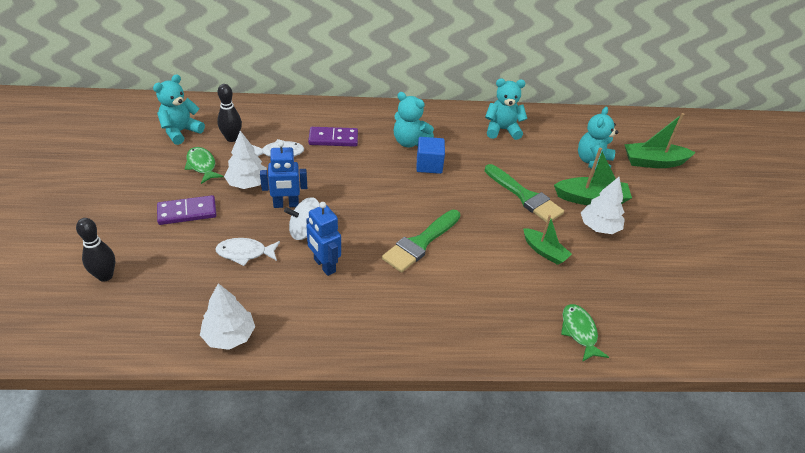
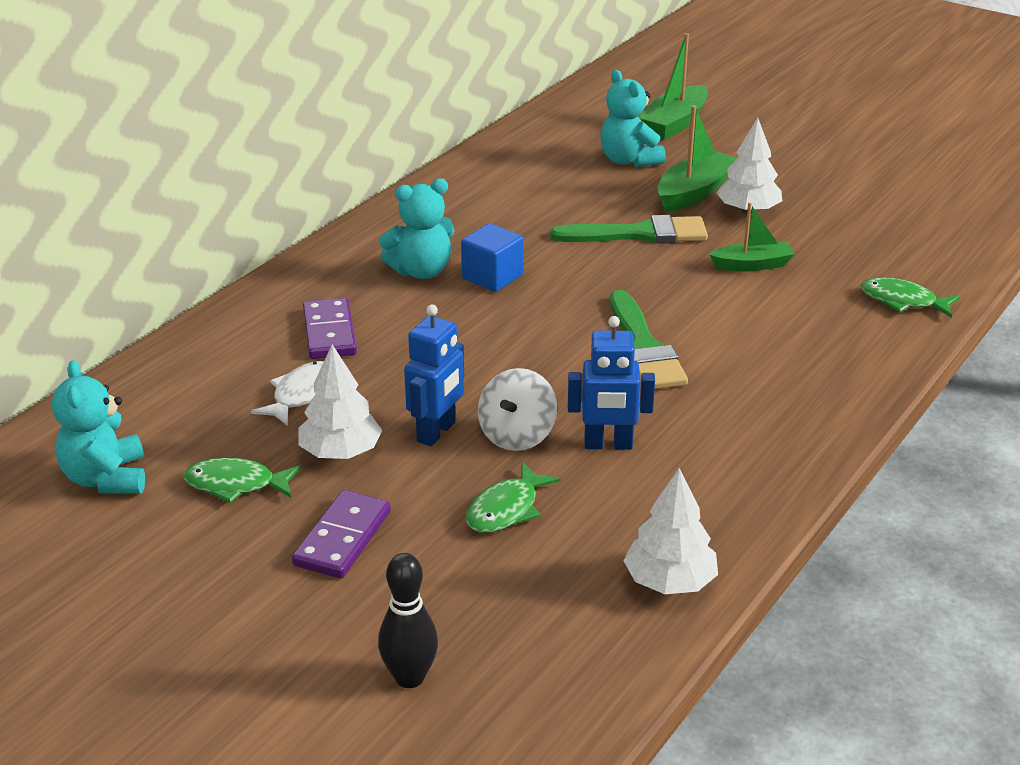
camera: 50 degrees left, 10 degrees down
white fish [215,238,280,266] -> green fish [466,462,561,533]
black bowling pin [217,84,242,142] -> none
purple domino [308,127,358,147] -> purple domino turned 45 degrees counterclockwise [303,298,357,359]
turquoise teddy bear [485,79,527,140] -> none

